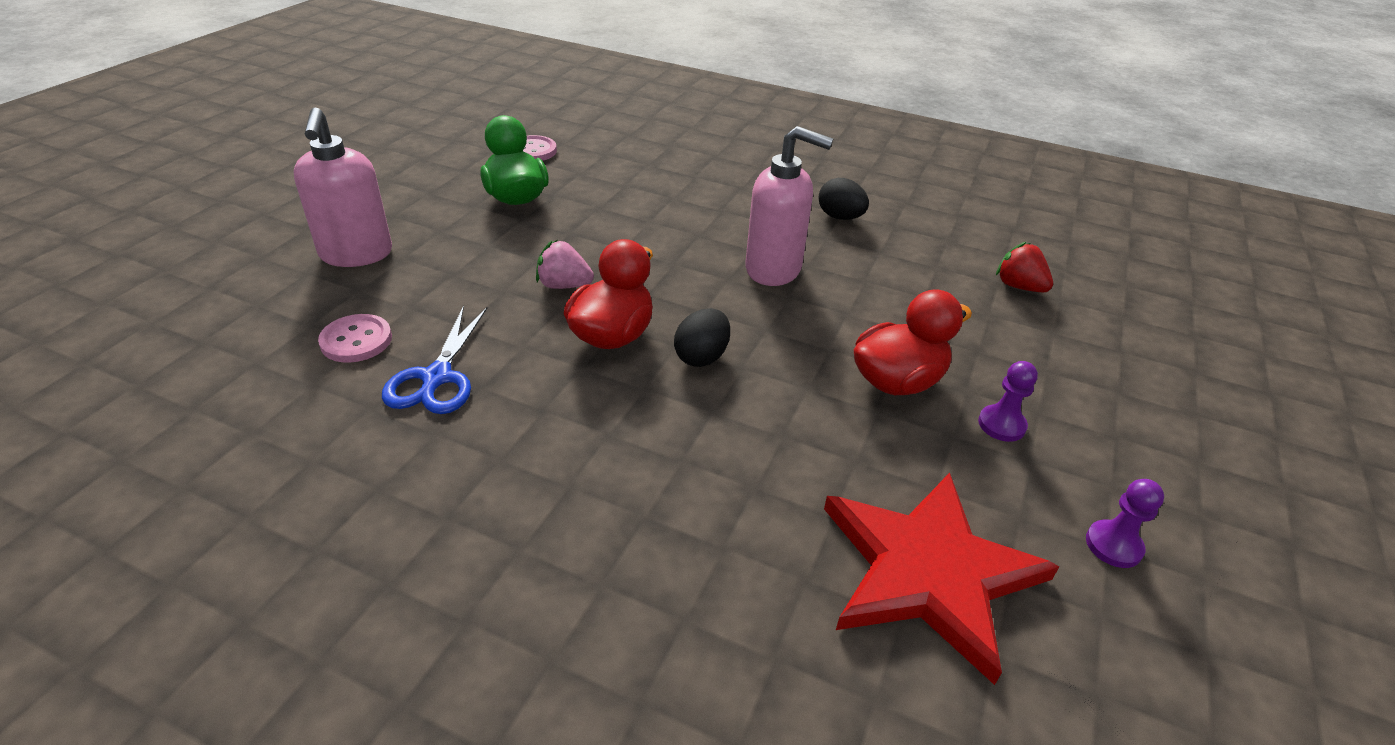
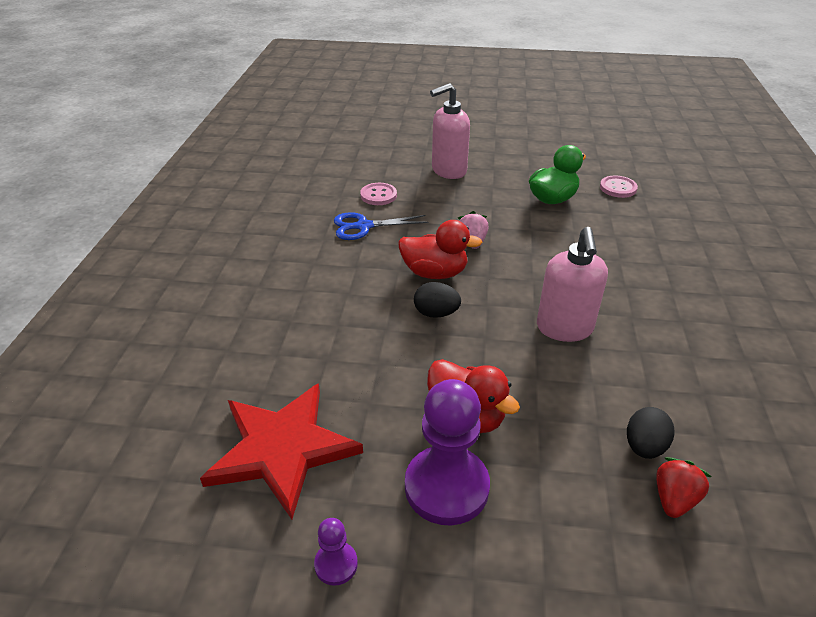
camera: 75 degrees right, 0 degrees up
black egg [819,178,869,220] -> black egg moved to [627,407,675,459]
purple pawn [978,361,1038,442] -> purple pawn [405,379,490,525], size x2.17

